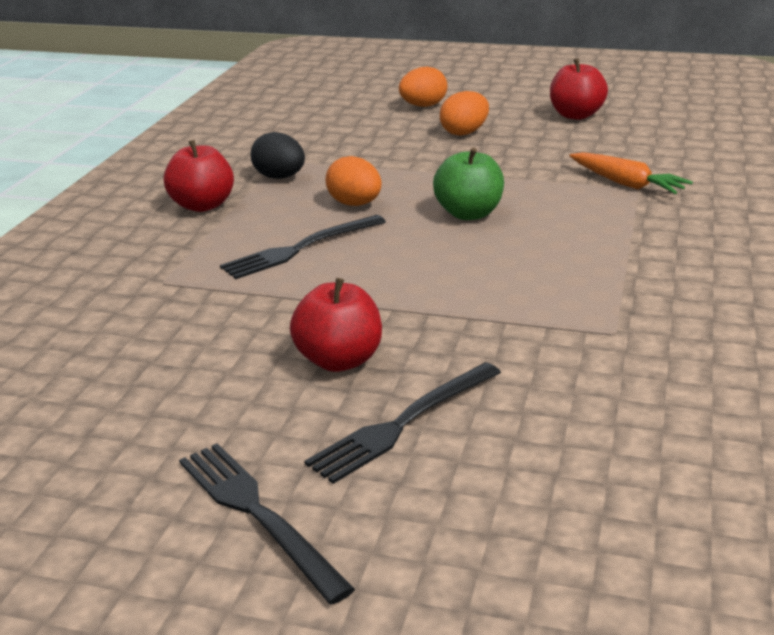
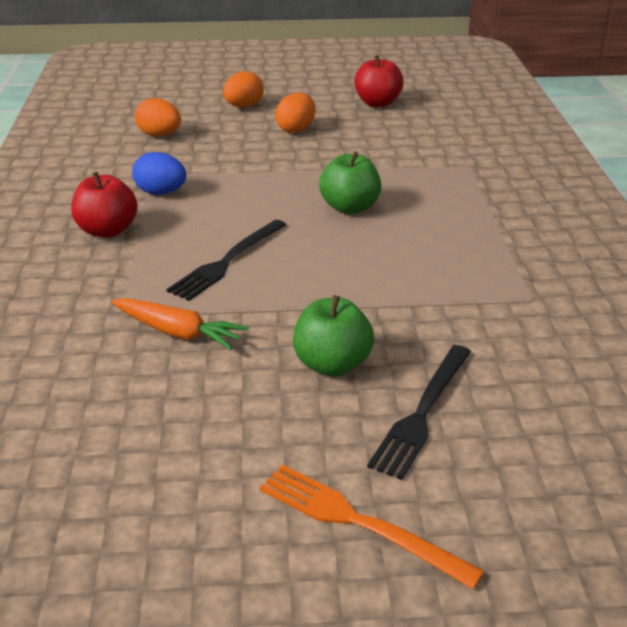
camera: 20 degrees left, 5 degrees up
black fork [179,443,355,605] -> orange fork [259,464,484,589]
black egg [251,132,305,179] -> blue egg [132,152,186,195]
red apple [290,278,382,372] -> green apple [293,295,374,376]
orange egg [325,156,382,206] -> orange egg moved to [135,98,181,137]
orange carrot [569,152,693,194] -> orange carrot moved to [111,298,249,350]

